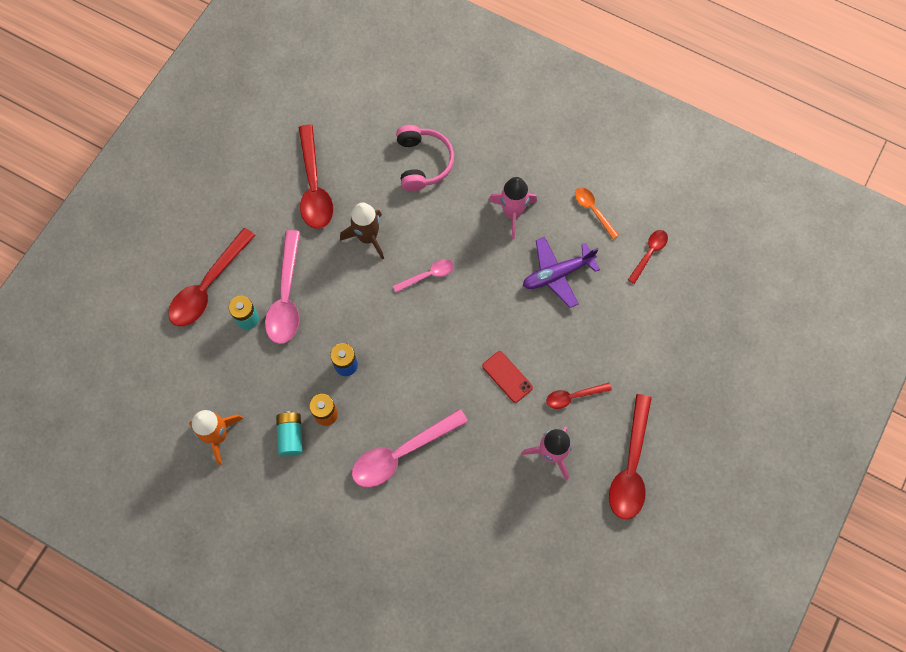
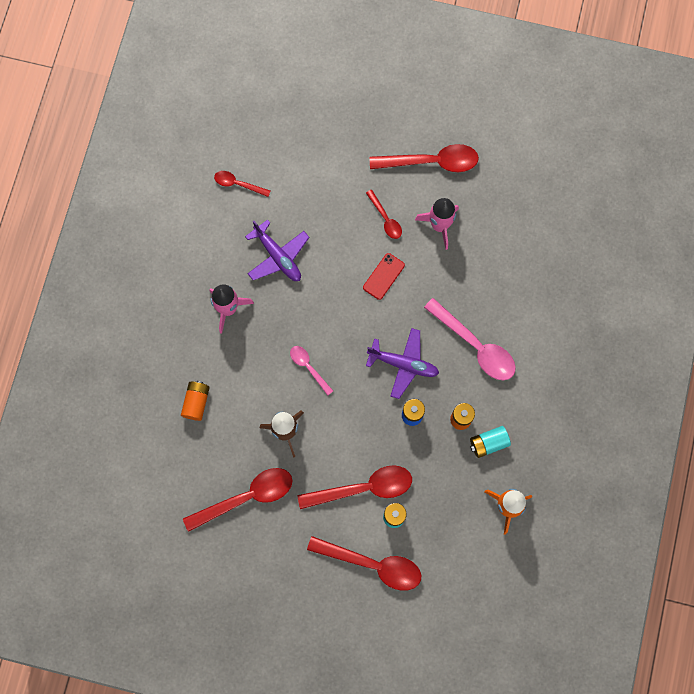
camera: 105 degrees left, 5 degrees up
pink spoon [265,230,300,344] -> red spoon [297,465,412,509]
pink headphones [396,125,454,191] -> orange battery [181,381,210,421]
orange spoon [575,188,619,239] -> none
none -> purple plane [366,328,439,399]

